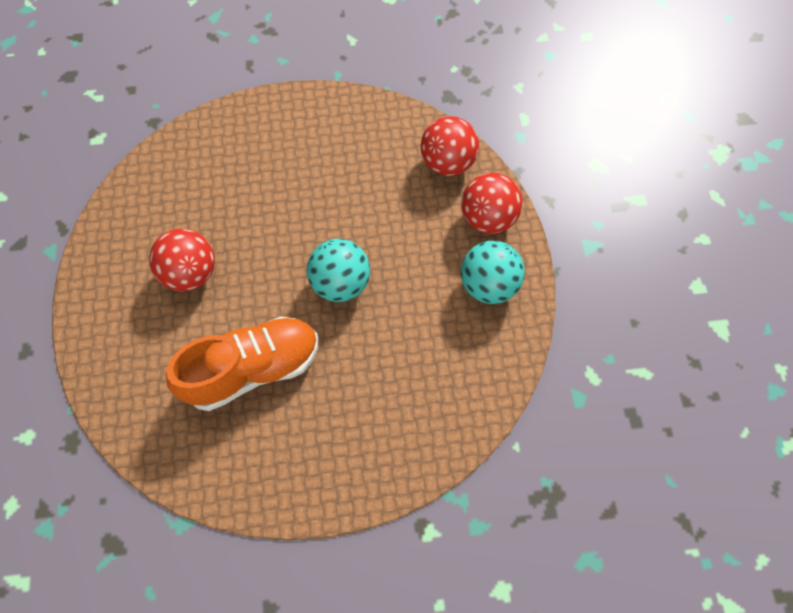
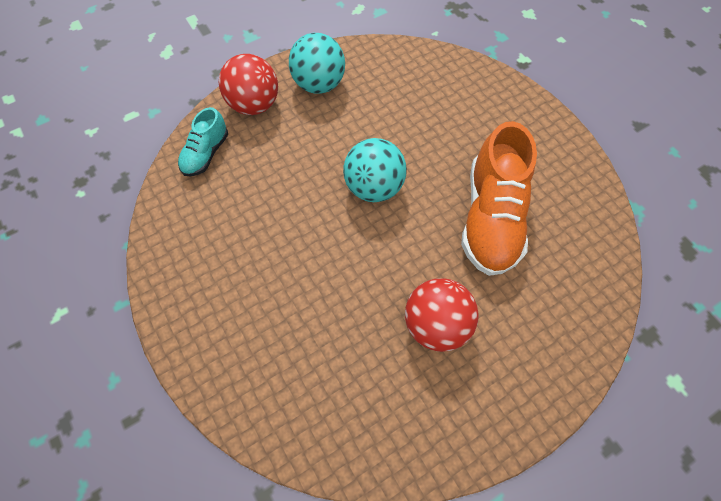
camera: 115 degrees left, 0 degrees up
orange shoe [166,316,318,411] -> orange shoe turned 120 degrees counterclockwise [461,121,537,276]
red ball [421,116,479,176] -> turquoise shoe [178,107,228,176]

